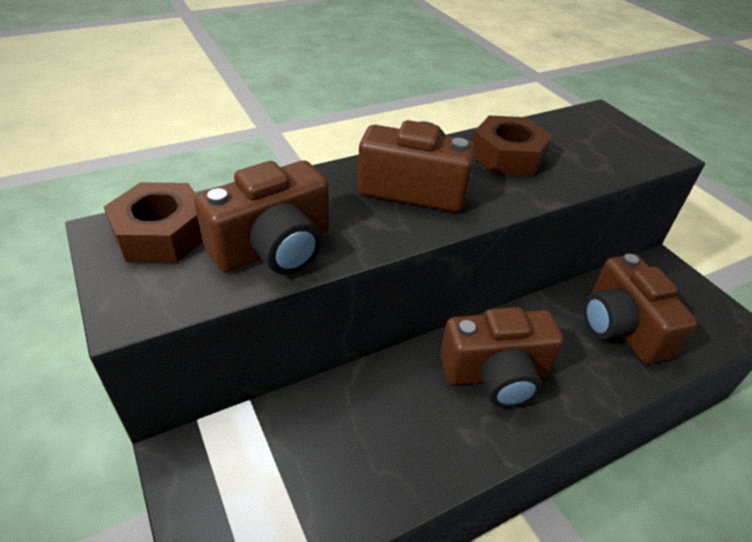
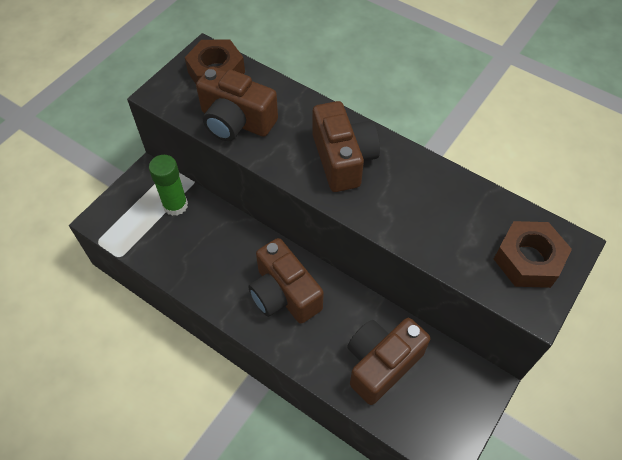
camera: 65 degrees right, 15 degrees up
brown nut [472,116,552,176] -> brown nut moved to [494,221,572,288]
none -> green glue stick [149,155,188,216]

